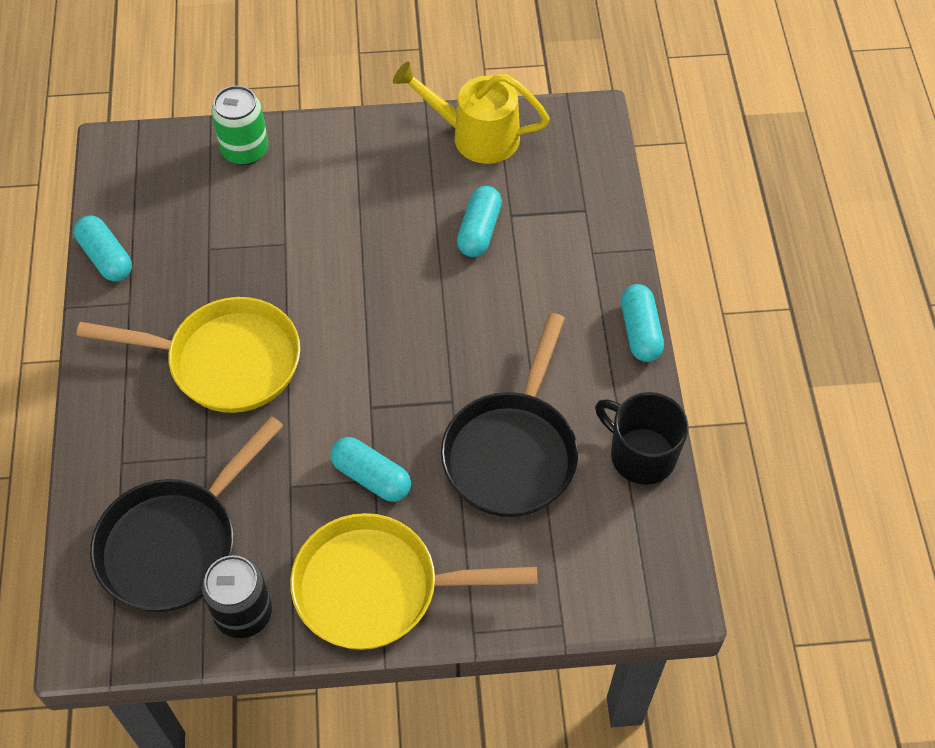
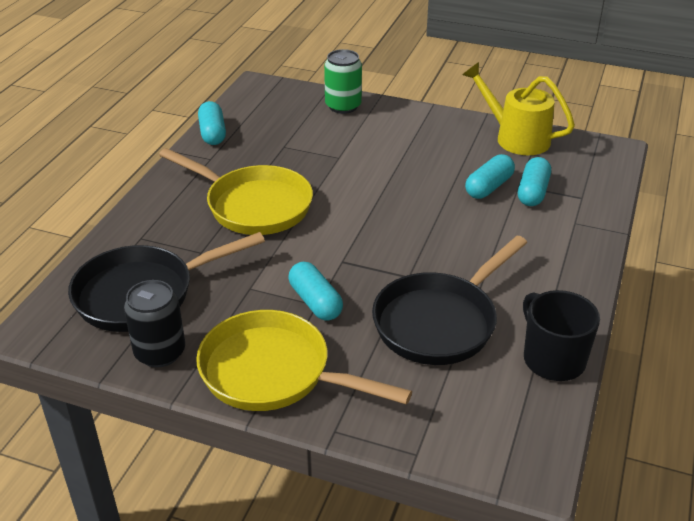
camera: 25 degrees right, 20 degrees down
turquoise capsule [621,284,664,362] -> turquoise capsule moved to [518,157,551,206]

